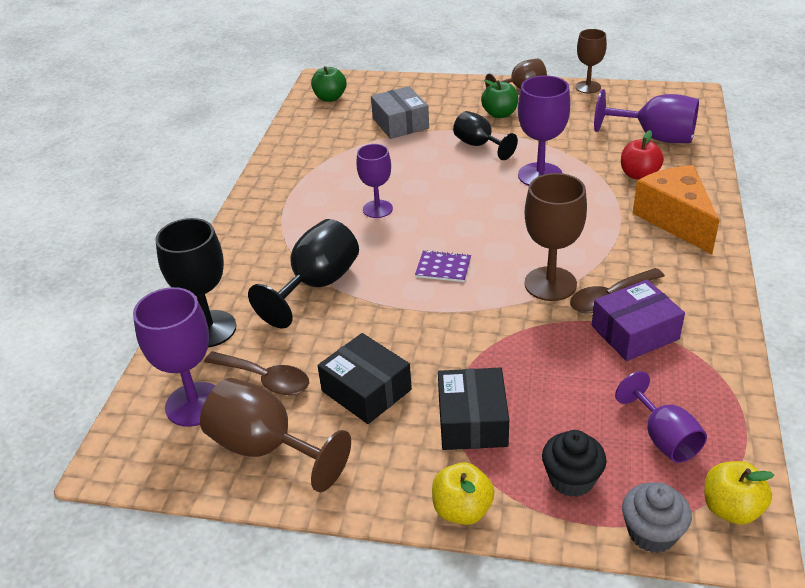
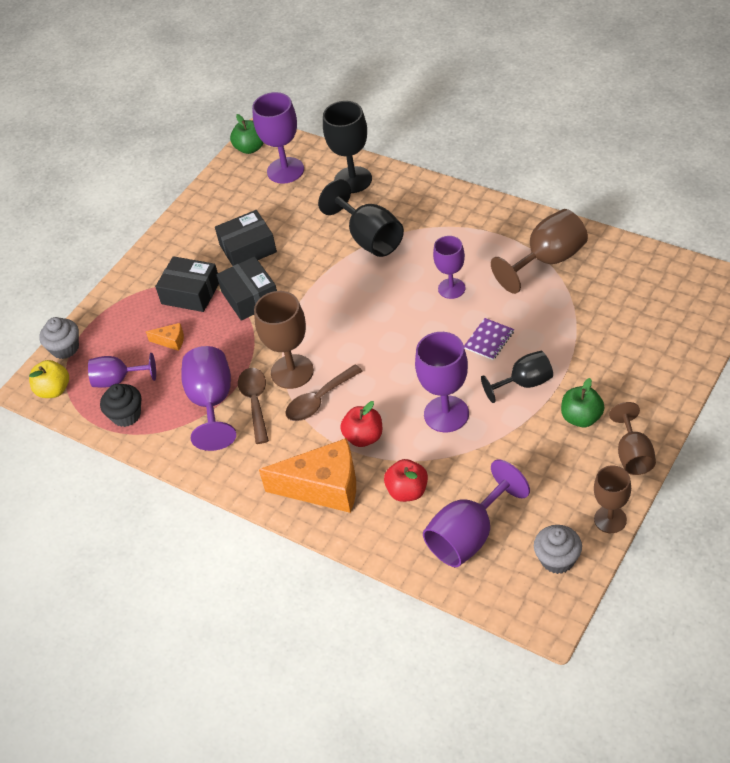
camera: 115 degrees right, 10 degrees up
brown goblet [200,378,351,492] -> brown goblet moved to [491,209,588,294]
brown spoon [204,351,309,395] -> brown spoon moved to [285,365,363,421]
green apple [311,66,346,102] -> green apple moved to [230,114,264,154]
grey box [371,86,429,139] -> none
purple notebook [415,250,471,282] -> purple notebook moved to [464,318,514,360]
yellow apple [432,462,495,525] -> none
black cupcake [542,430,606,497] -> black cupcake moved to [100,384,141,427]
purple box [592,279,685,361] -> purple goblet [181,346,236,451]
none -> orange cheese [146,323,184,351]
none -> black box [216,256,277,321]
none -> red apple [340,401,383,447]
none -> grey cupcake [534,525,582,574]

